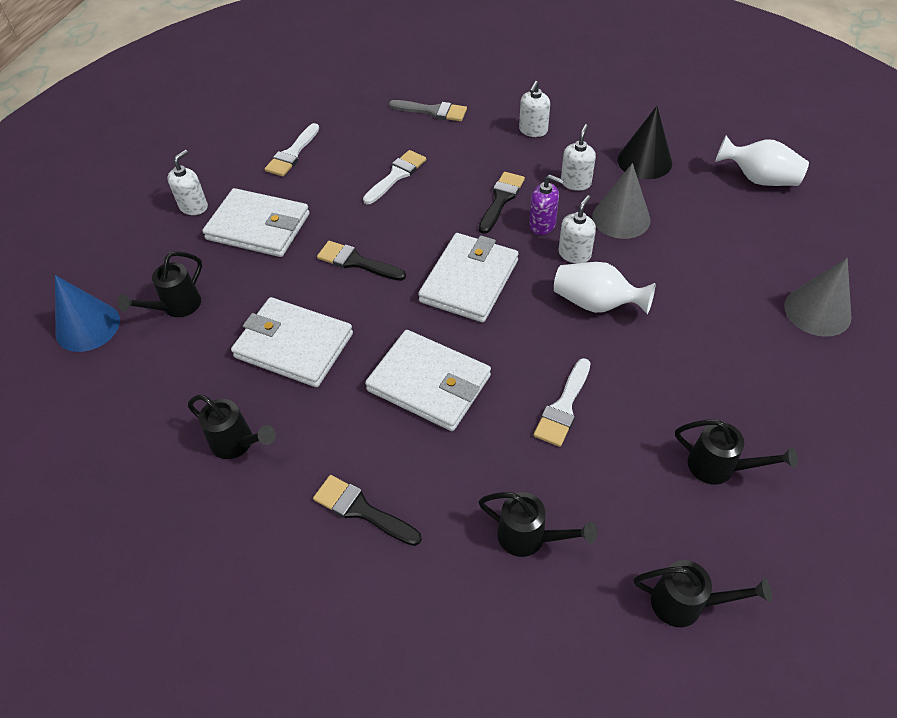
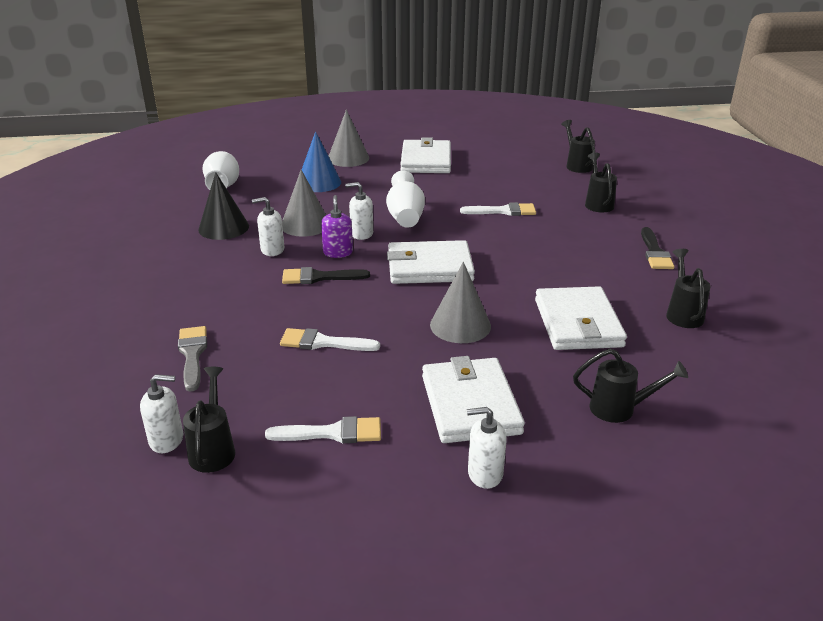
camera: 120 degrees left, 20 degrees down
blue cone [55,275,120,352] -> blue cone moved to [302,131,341,192]
black brush [317,241,406,281] -> grey cone [430,262,491,343]
white wallet [365,330,491,431] -> white wallet moved to [400,137,451,173]
white soap dispenser [519,81,550,137] -> white soap dispenser moved to [140,374,183,453]
black watering can [675,419,798,485] -> black watering can moved to [183,367,235,473]

